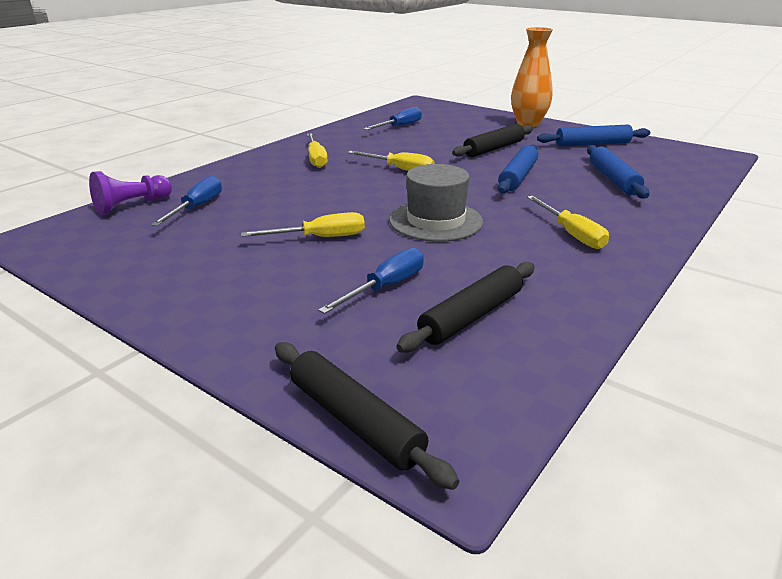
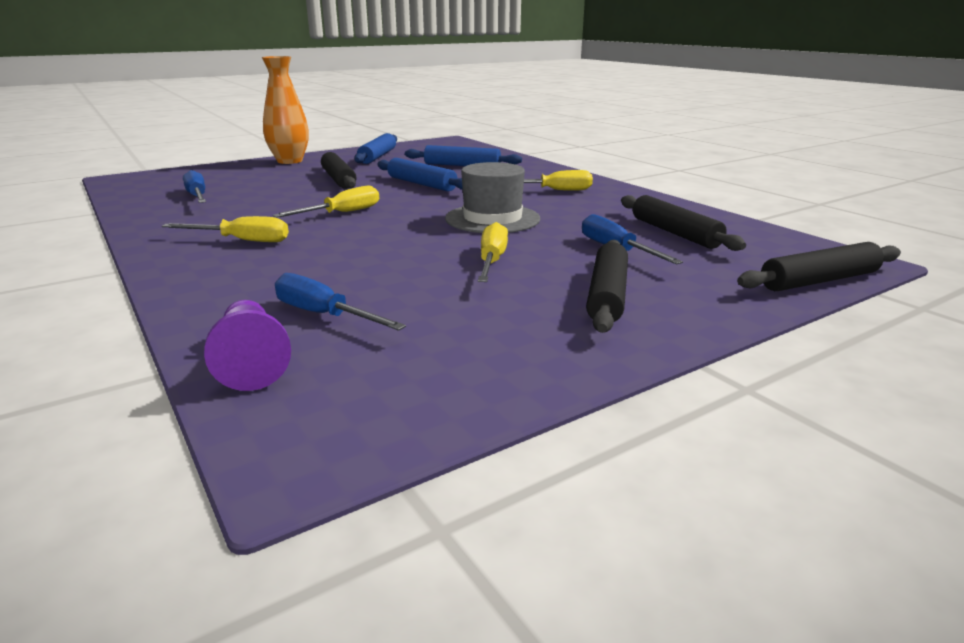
camera: 70 degrees left, 5 degrees down
none -> black rolling pin [586,240,628,333]

